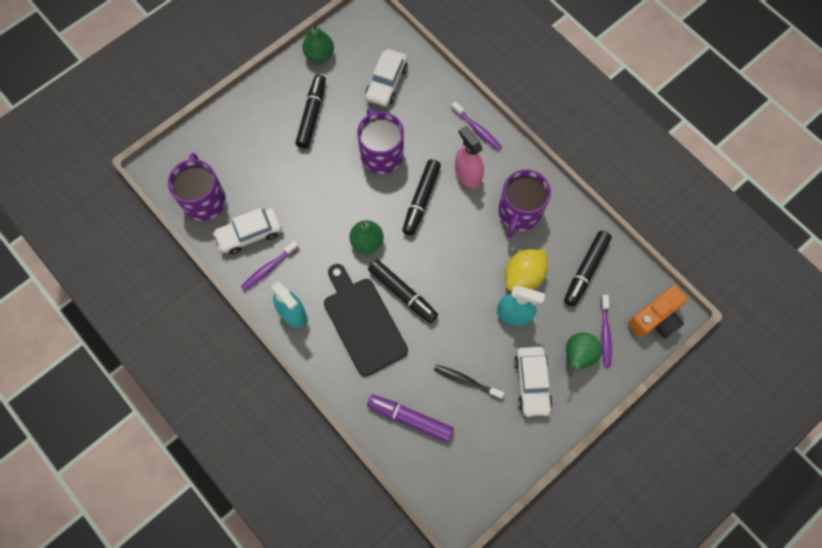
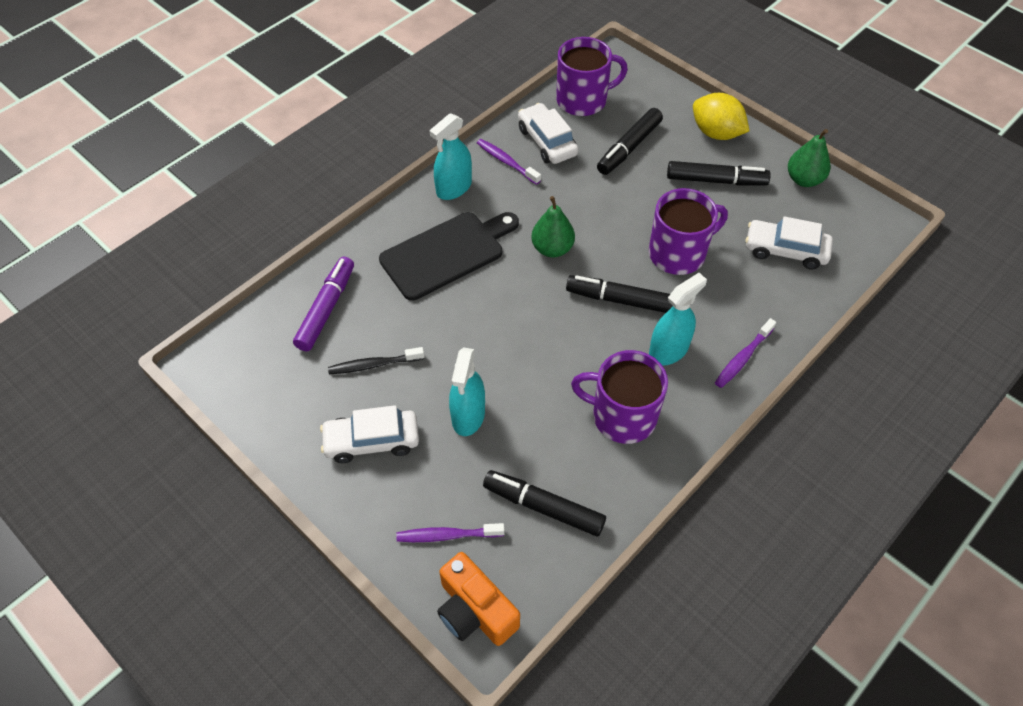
camera: 85 degrees right, 15 degrees down
black marker [368,259,438,323] -> black marker moved to [597,108,663,175]
black toothbrush [434,364,504,399] -> black toothbrush turned 120 degrees counterclockwise [328,347,424,374]
pink spray bottle [455,126,484,188] -> turquoise spray bottle [649,273,707,366]
yellow lemon [505,249,548,291] -> yellow lemon moved to [693,93,749,140]
green pear [566,332,602,376] -> none

